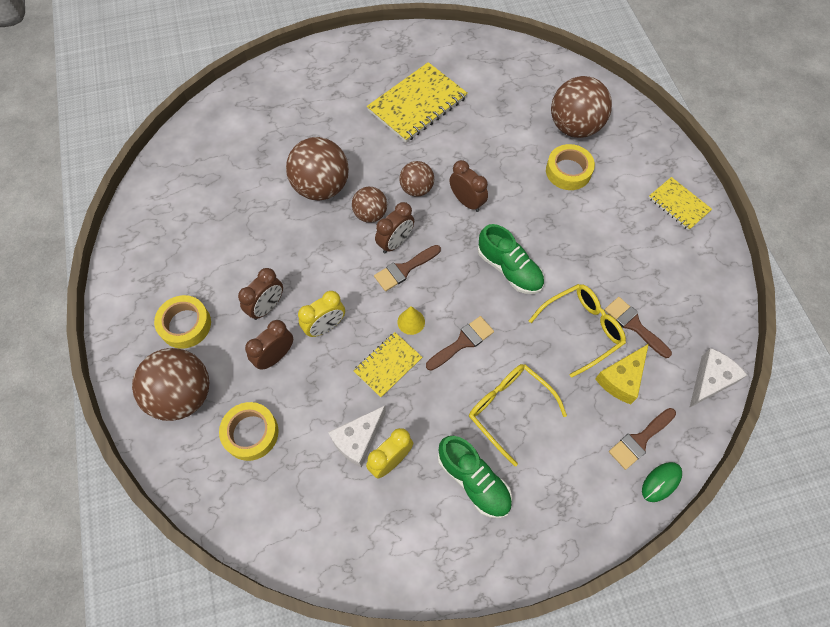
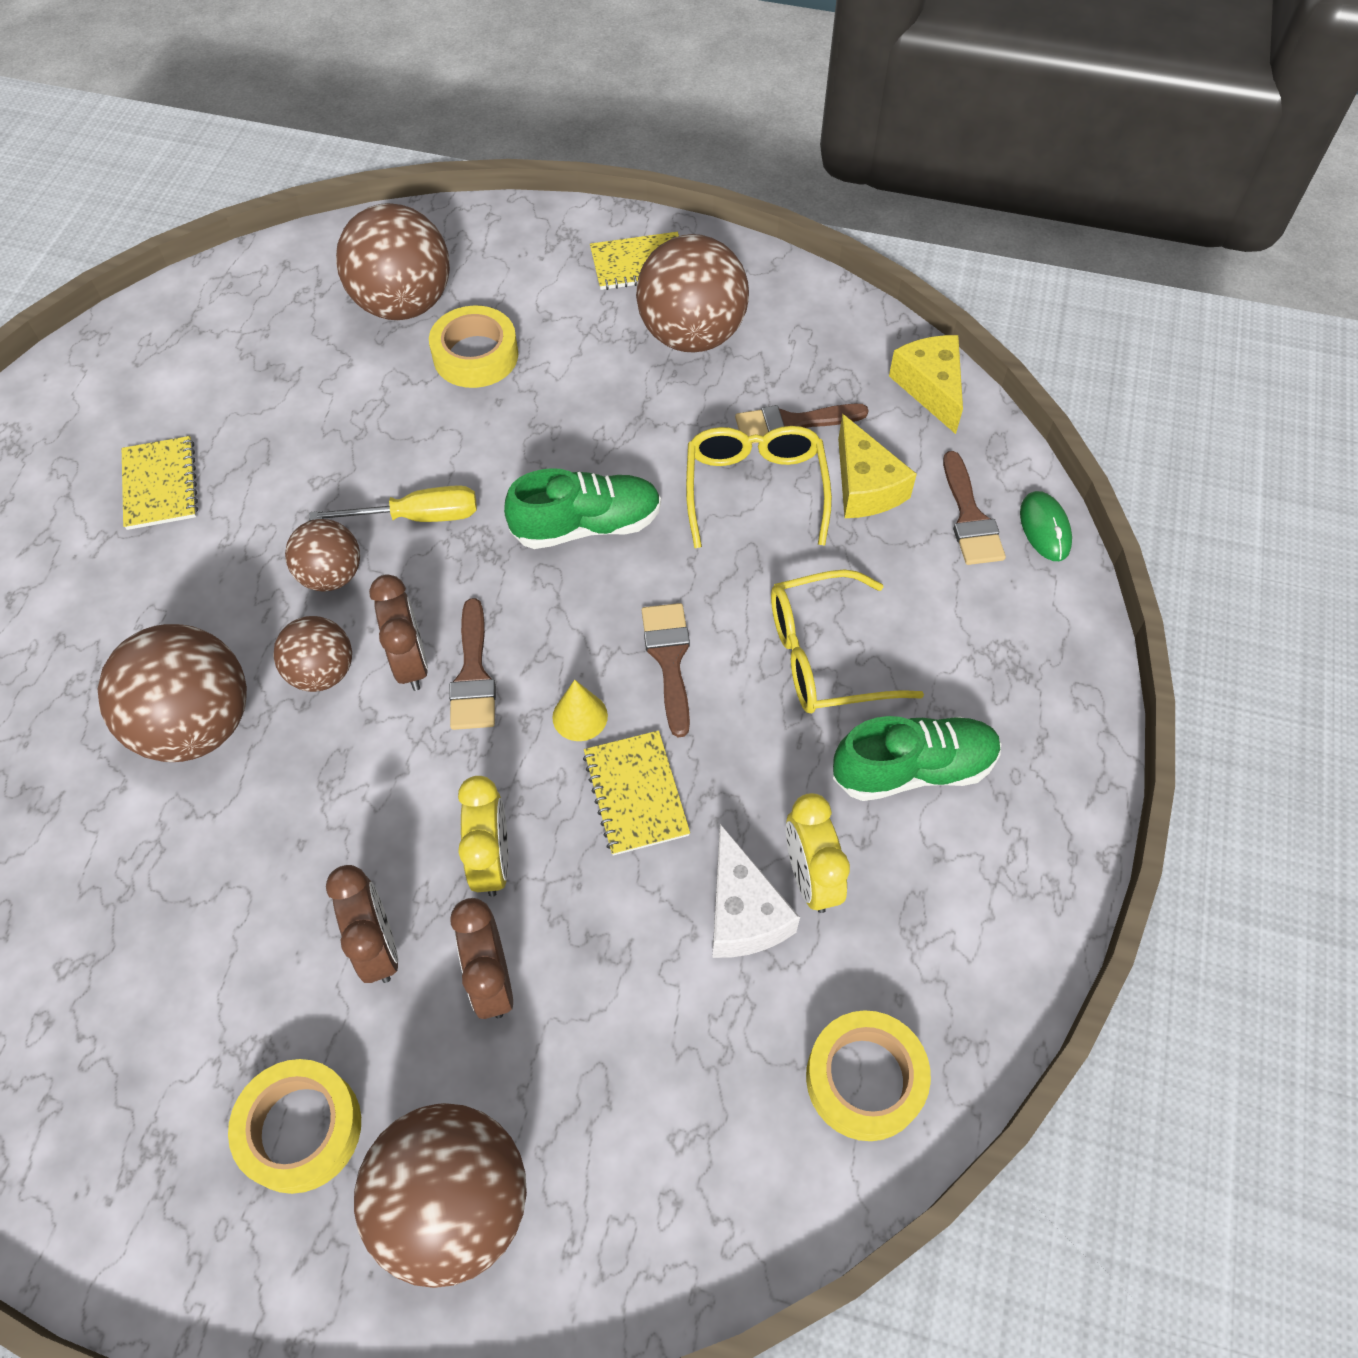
camera: 60 degrees left, 5 degrees down
yellow tape [219,402,278,461] -> yellow tape moved to [806,1010,931,1141]
yellow notebook [367,62,468,142] -> yellow notebook [122,436,198,530], size x0.57
brown clock [449,160,488,212] -> yellow screwdriver [309,485,477,522]
white cheese [689,348,747,408] -> yellow cheese [889,335,963,434]
none -> brown ball [636,234,749,353]

